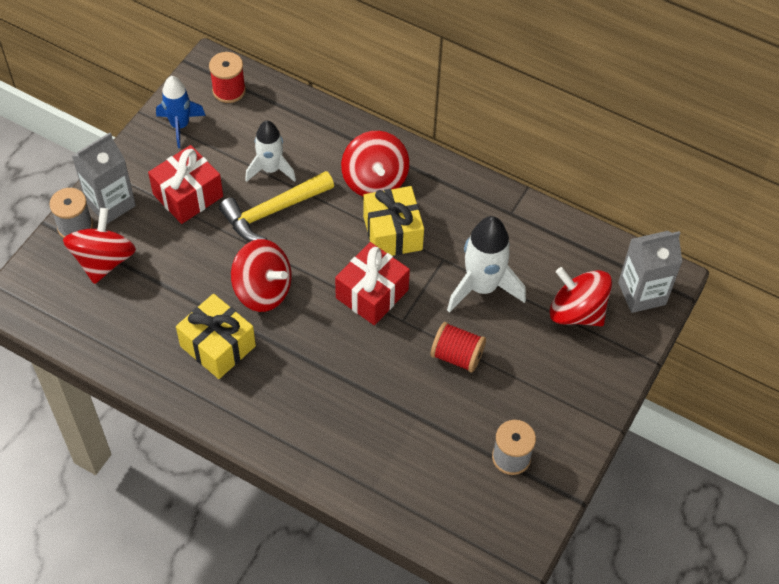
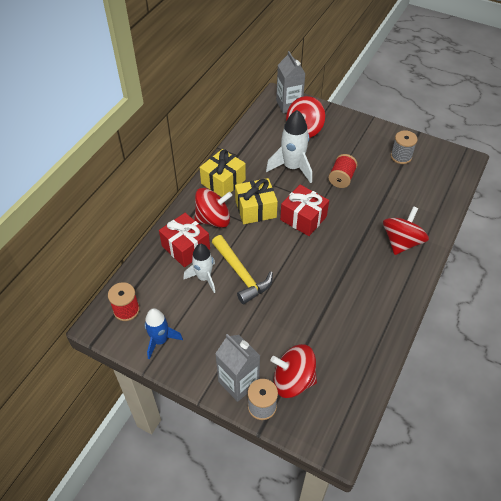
camera: 90 degrees left, 5 degrees down
red gift [148,145,223,224] -> red gift moved to [159,213,210,267]
yellow gift [176,294,256,379] -> yellow gift moved to [200,149,246,197]
red spinning top [231,239,292,312] -> red spinning top moved to [383,206,429,255]

